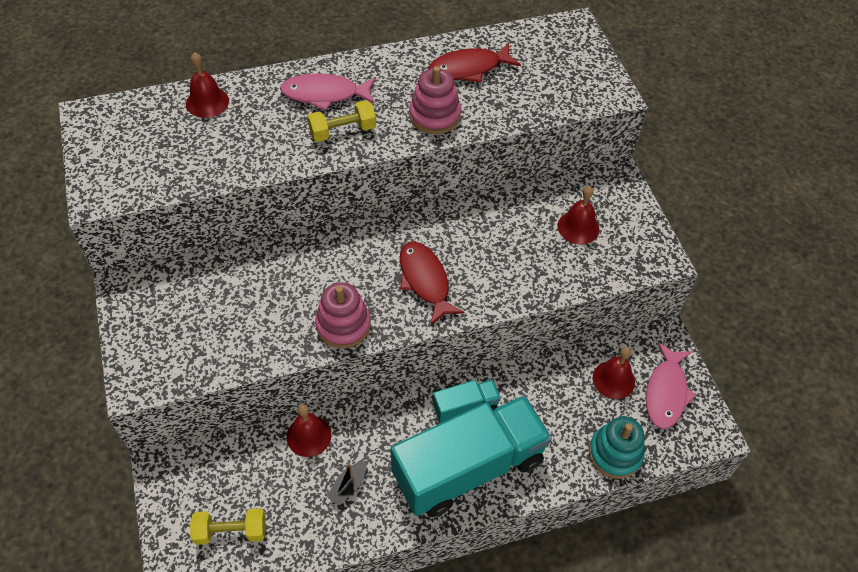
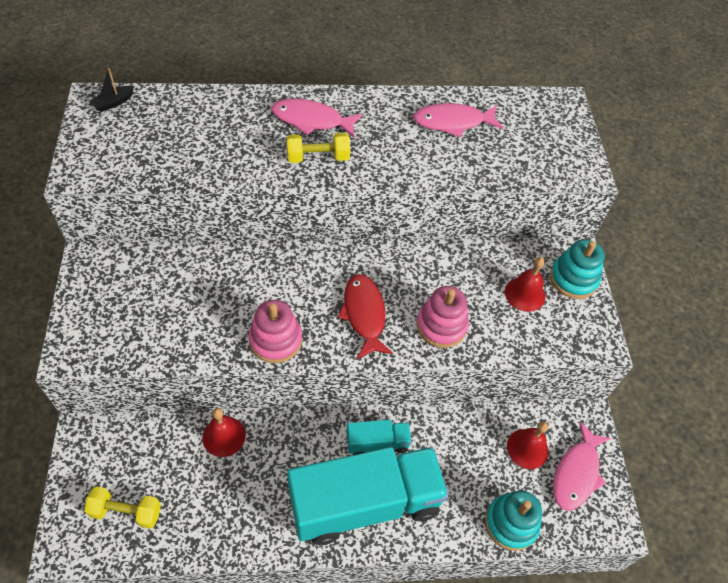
camera: 10 degrees right, 0 degrees up
red bell [186,52,229,118] -> none
black boat [327,461,367,505] -> black boat moved to [90,68,134,112]
pink stacking toy [409,66,461,134] -> pink stacking toy moved to [416,286,469,348]
red fish [428,43,521,82] -> pink fish [413,103,503,137]
none -> turquoise stacking toy [550,239,605,299]

